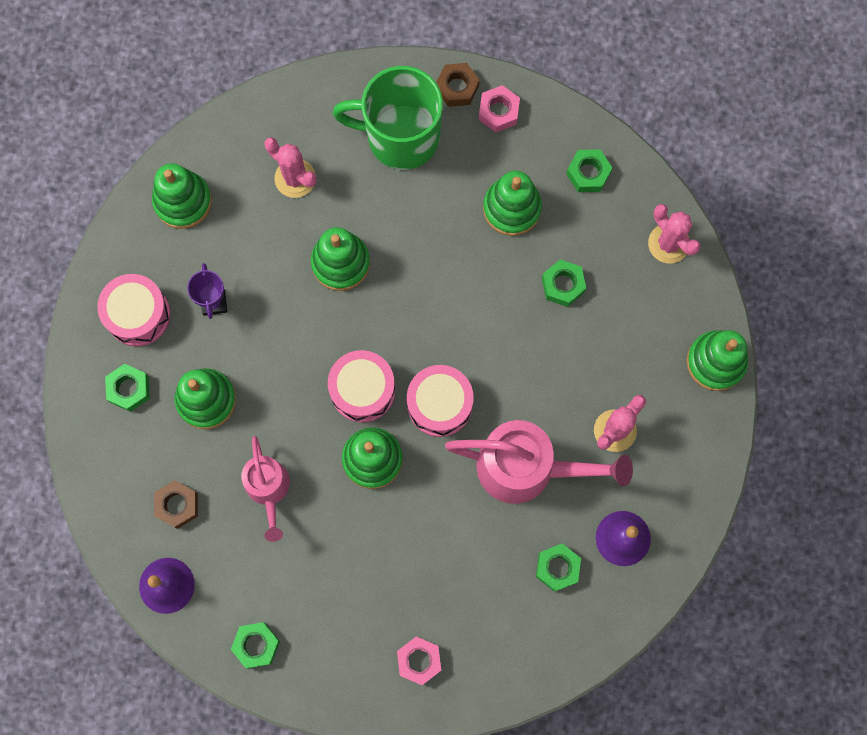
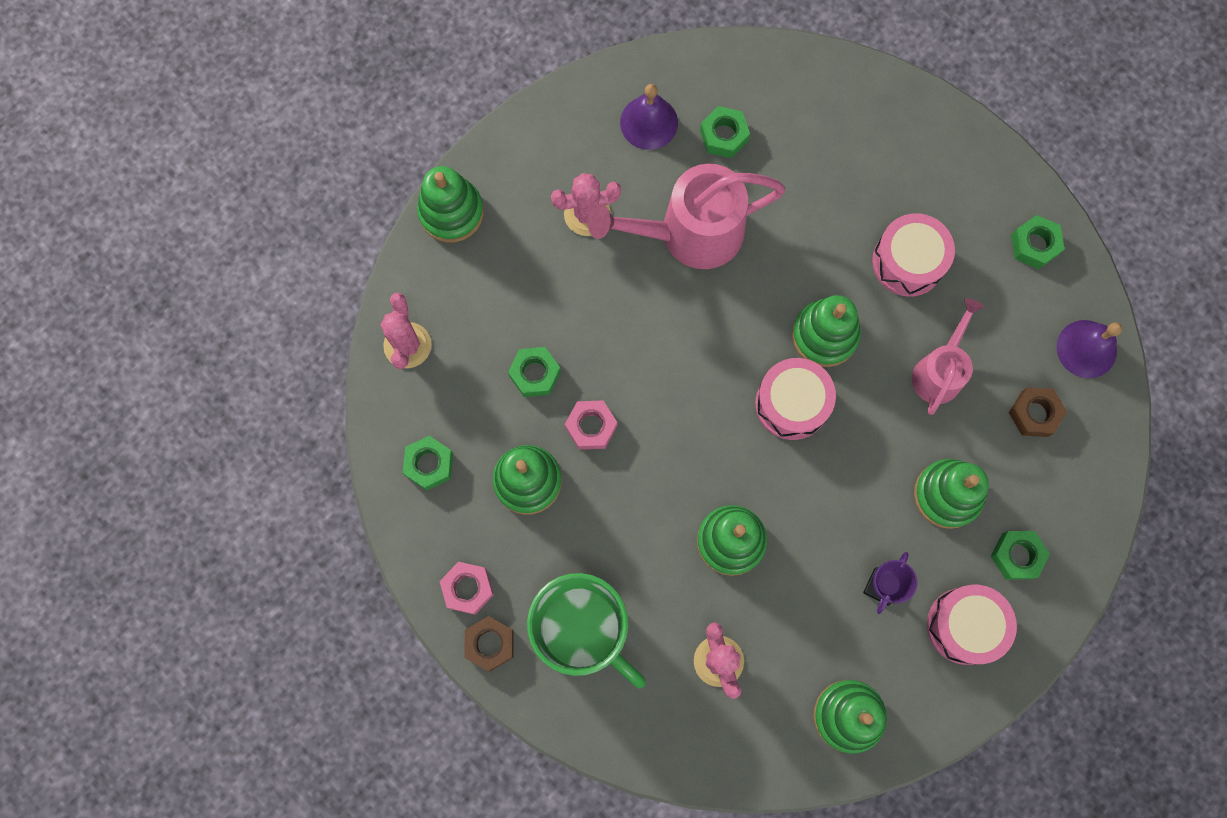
camera: 145 degrees left, 0 degrees up
pink nut [397,637,441,685] -> pink nut moved to [565,400,617,450]
pink drum [407,365,474,437] -> pink drum moved to [872,213,955,297]
pink watering can [445,420,633,504] -> pink watering can turned 60 degrees counterclockwise [587,164,786,269]

